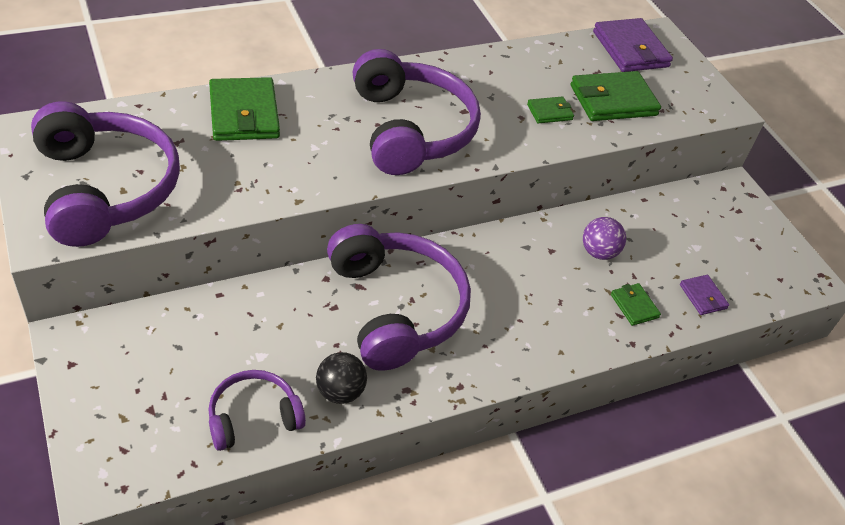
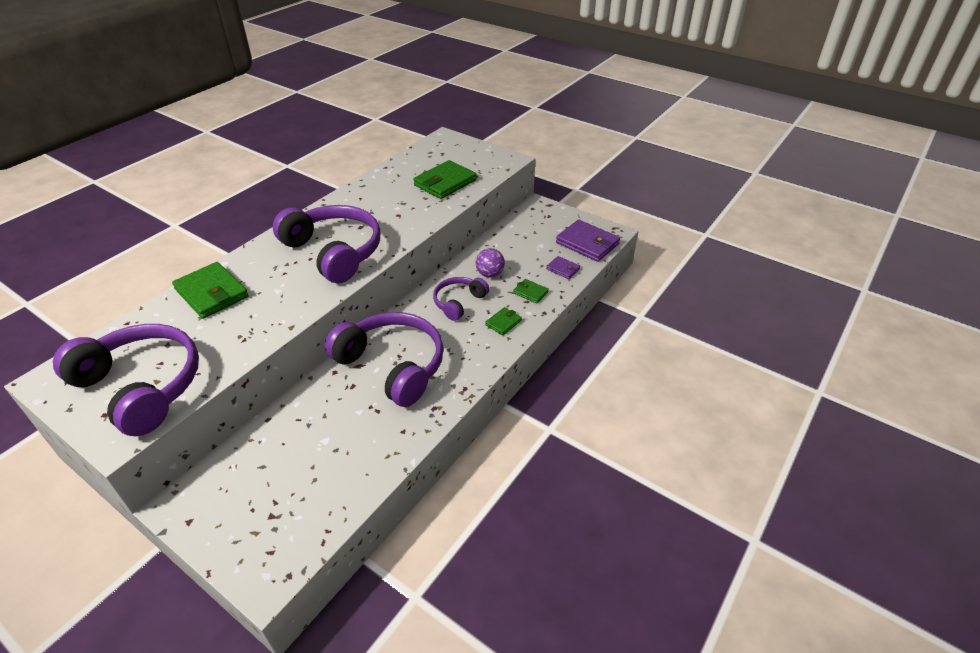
camera: 25 degrees left, 5 degrees down
purple headphones [208,370,306,451] -> purple headphones moved to [433,277,489,321]
black ball [316,352,367,404] -> none
green wallet [527,96,574,124] -> green wallet moved to [485,307,522,335]
purple wallet [593,18,673,72] -> purple wallet moved to [556,220,620,262]

